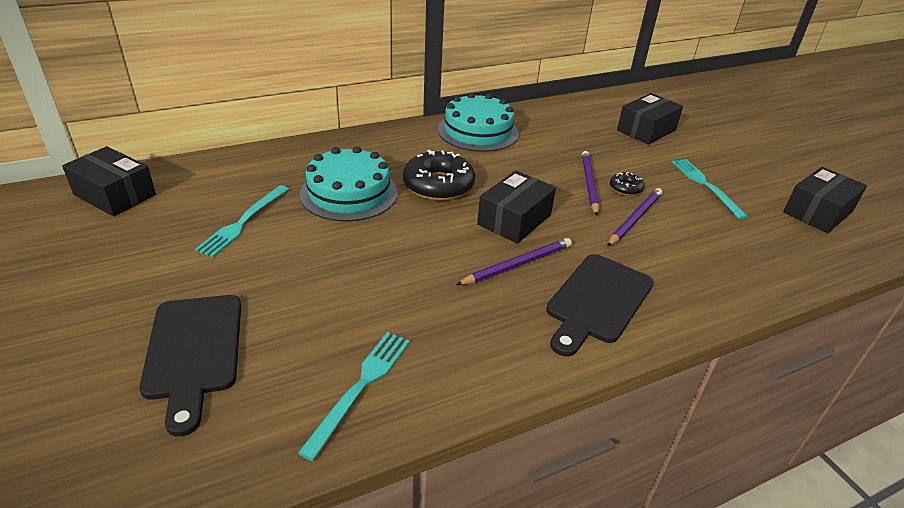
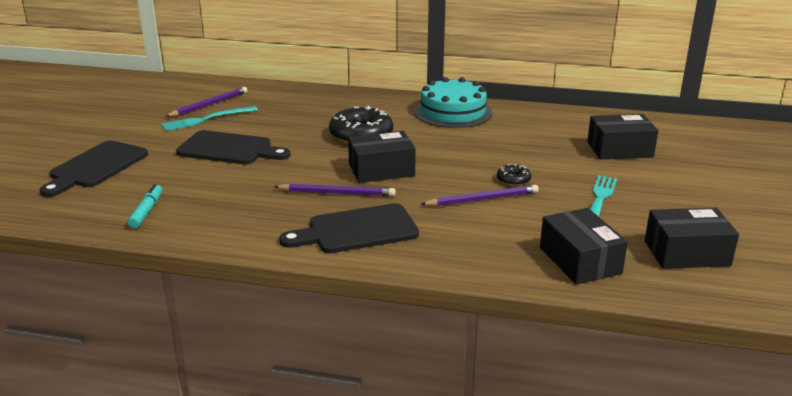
camera: 40 degrees right, 10 degrees down
black box [62,146,156,217] -> black box moved to [540,208,628,284]
turquoise fork [298,332,410,461] -> turquoise marker [127,184,162,229]
turquoise cake [300,146,398,222] -> none
purple pencil [582,151,599,216] -> purple pencil moved to [165,87,248,117]
none -> black cutting board [176,130,291,164]

